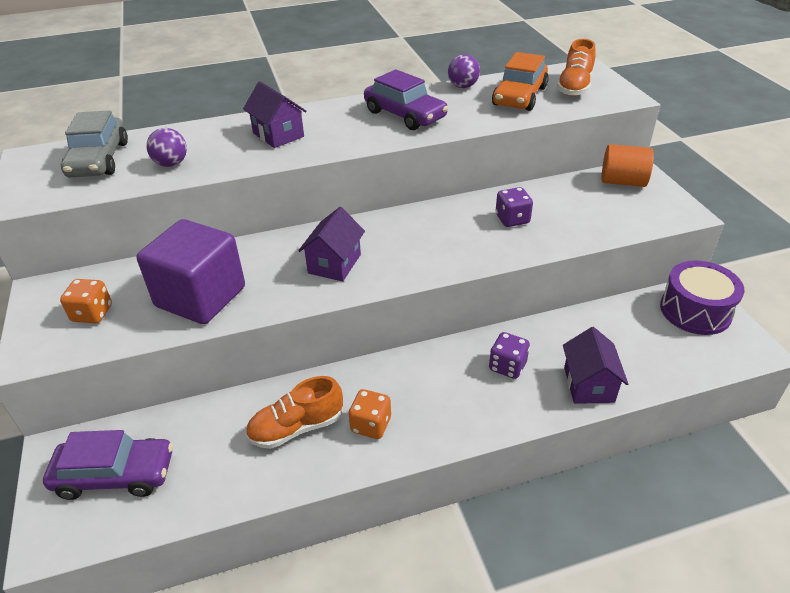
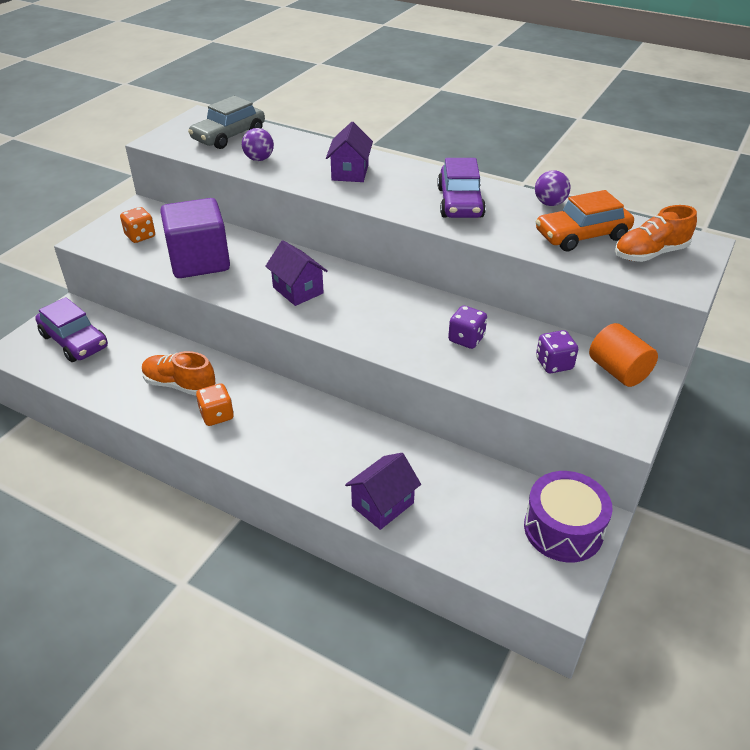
camera: 45 degrees right, 0 degrees up
purple house [298,207,365,281] -> purple house turned 75 degrees clockwise [265,240,328,306]
purple dice [489,332,530,379] -> purple dice moved to [536,330,578,373]

